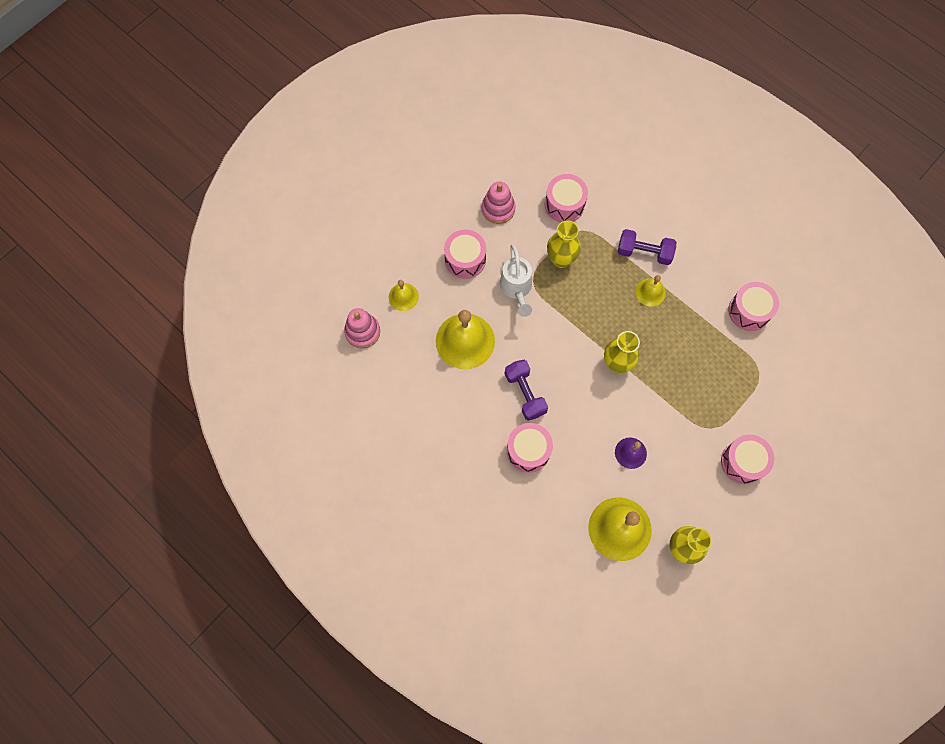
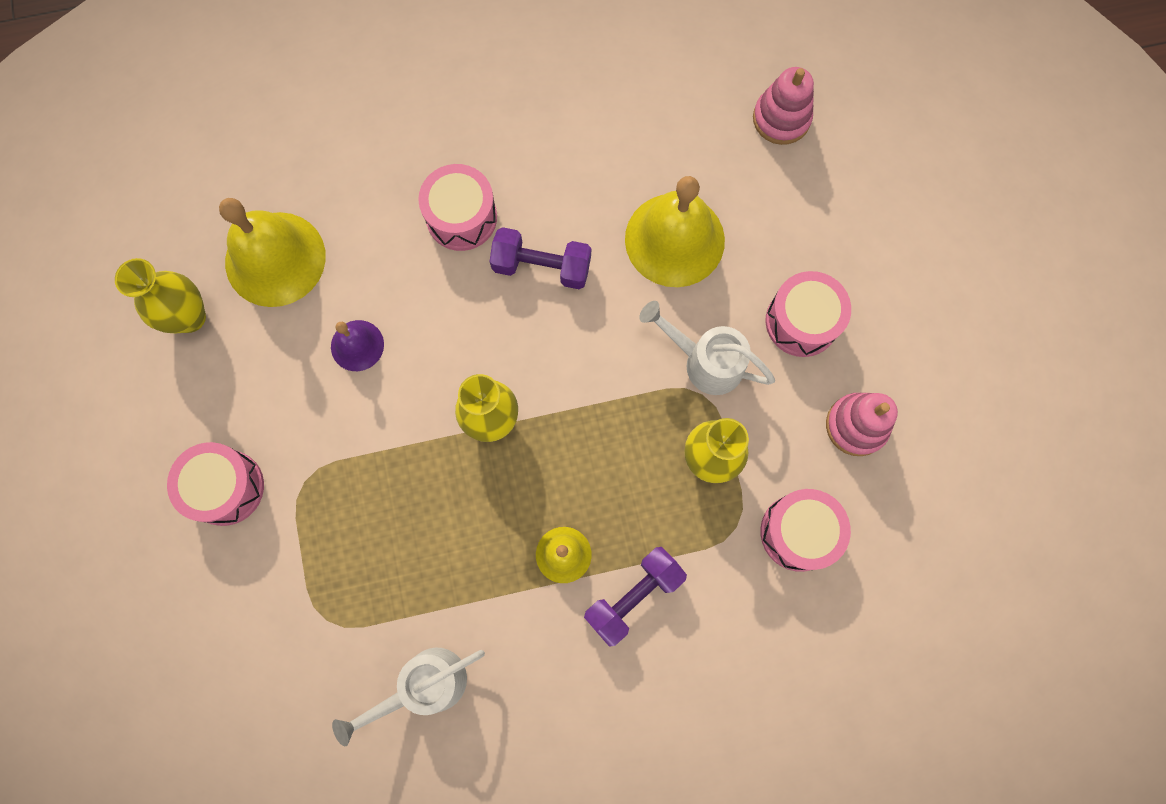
camera: 125 degrees right, 5 degrees up
yellow bell [389,280,419,311] -> none
pink drum [728,282,779,331] -> white watering can [332,647,485,746]

